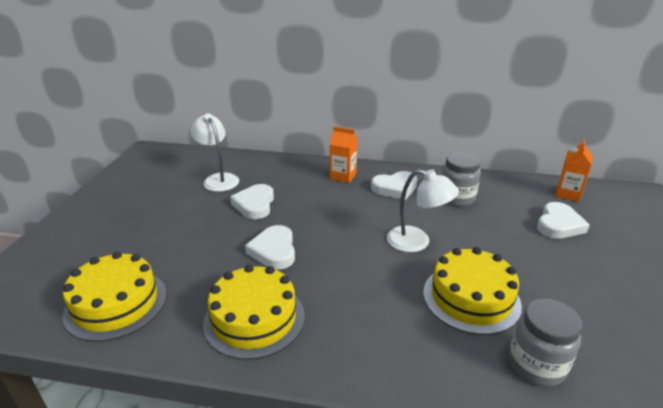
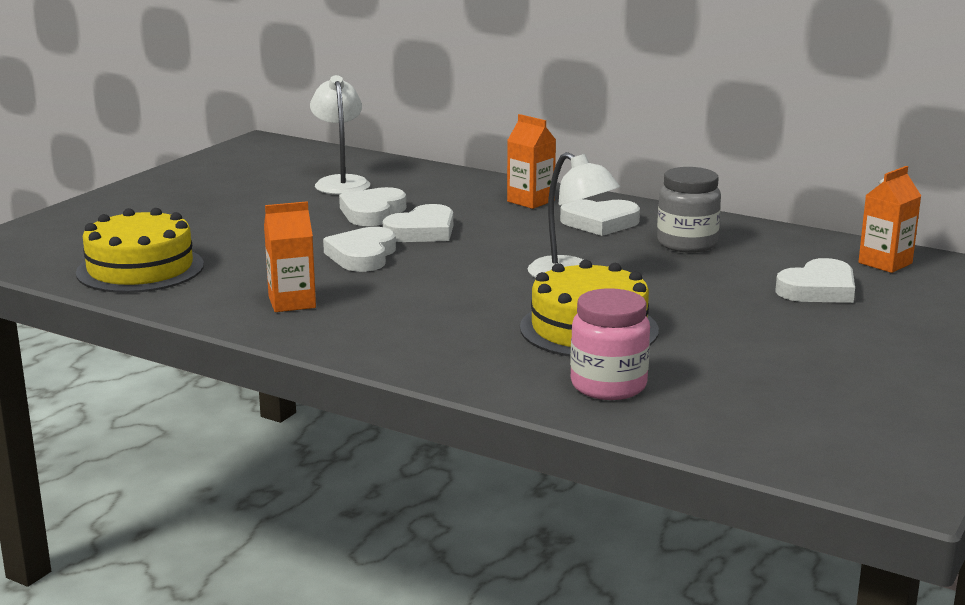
camera: 20 degrees right, 10 degrees down
yellow cake [203,265,305,360] -> orange carton [264,201,316,312]
grey jar [509,299,583,386] -> pink jar [570,288,650,400]
none -> white heart [383,204,453,242]

